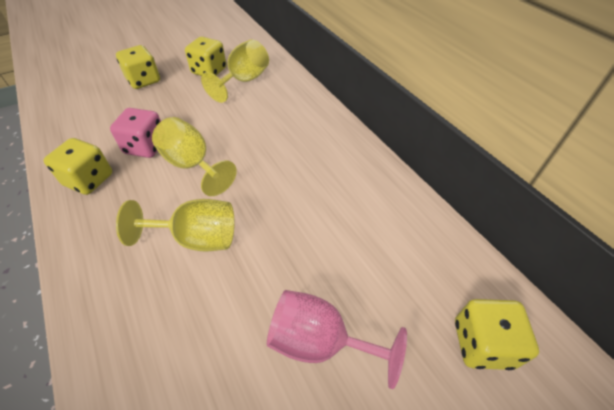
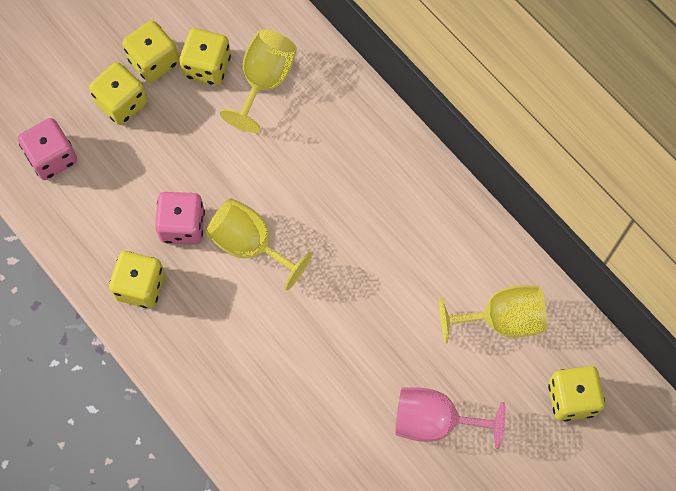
camera: 10 degrees left, 20 degrees up
yellow goblet [116,199,234,251] -> yellow goblet moved to [439,285,547,344]
none -> pink dice [18,118,77,180]
none -> yellow dice [122,20,179,83]

